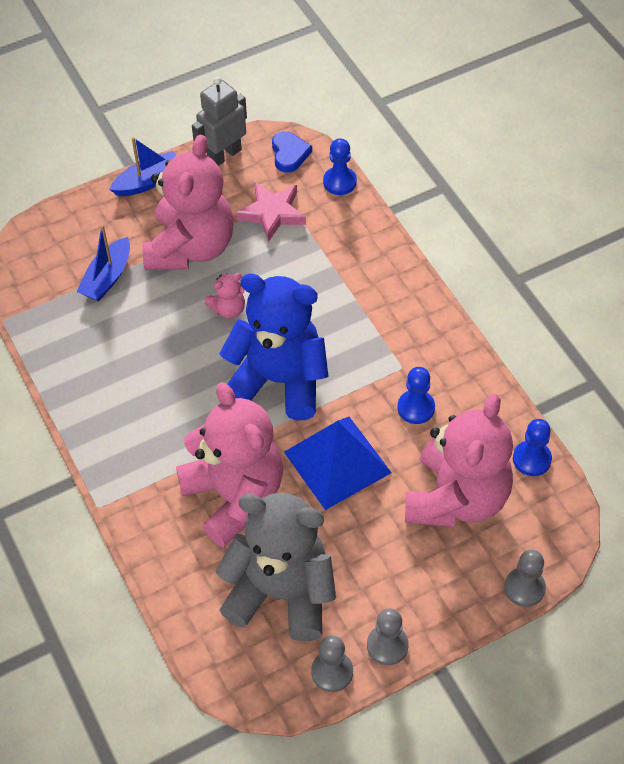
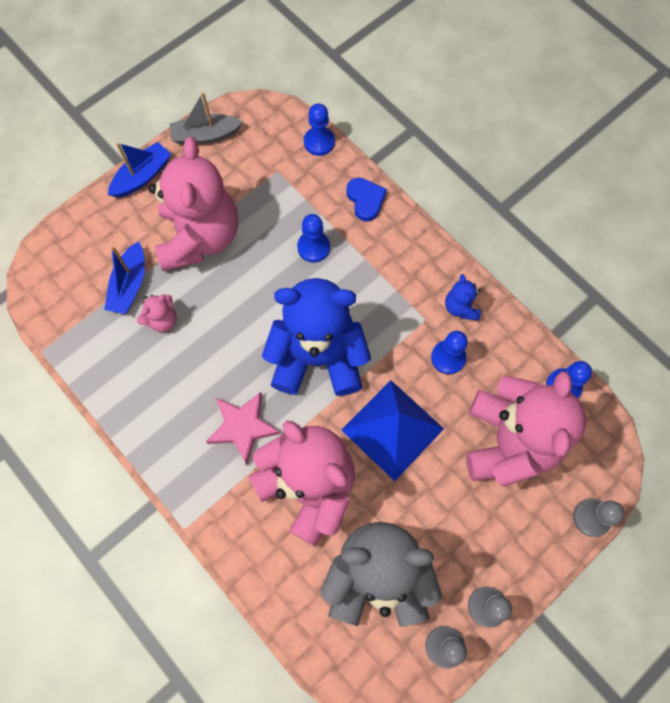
camera: 15 degrees left, 15 degrees up
grey robot [192,77,247,166] -> grey boat [170,92,243,145]
pink teddy bear [205,273,245,319] -> pink teddy bear moved to [137,295,177,332]
pink star [236,182,306,242] -> pink star moved to [206,392,281,465]
blue heart [272,131,312,172] -> blue heart moved to [346,178,387,222]
none -> blue pawn [297,214,330,263]
none -> blue teddy bear [445,274,481,321]

